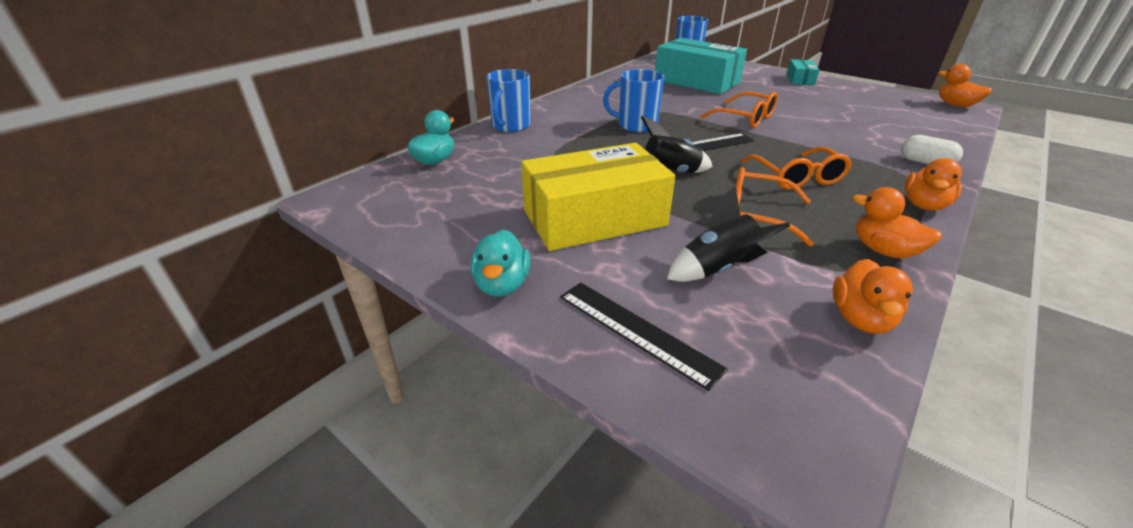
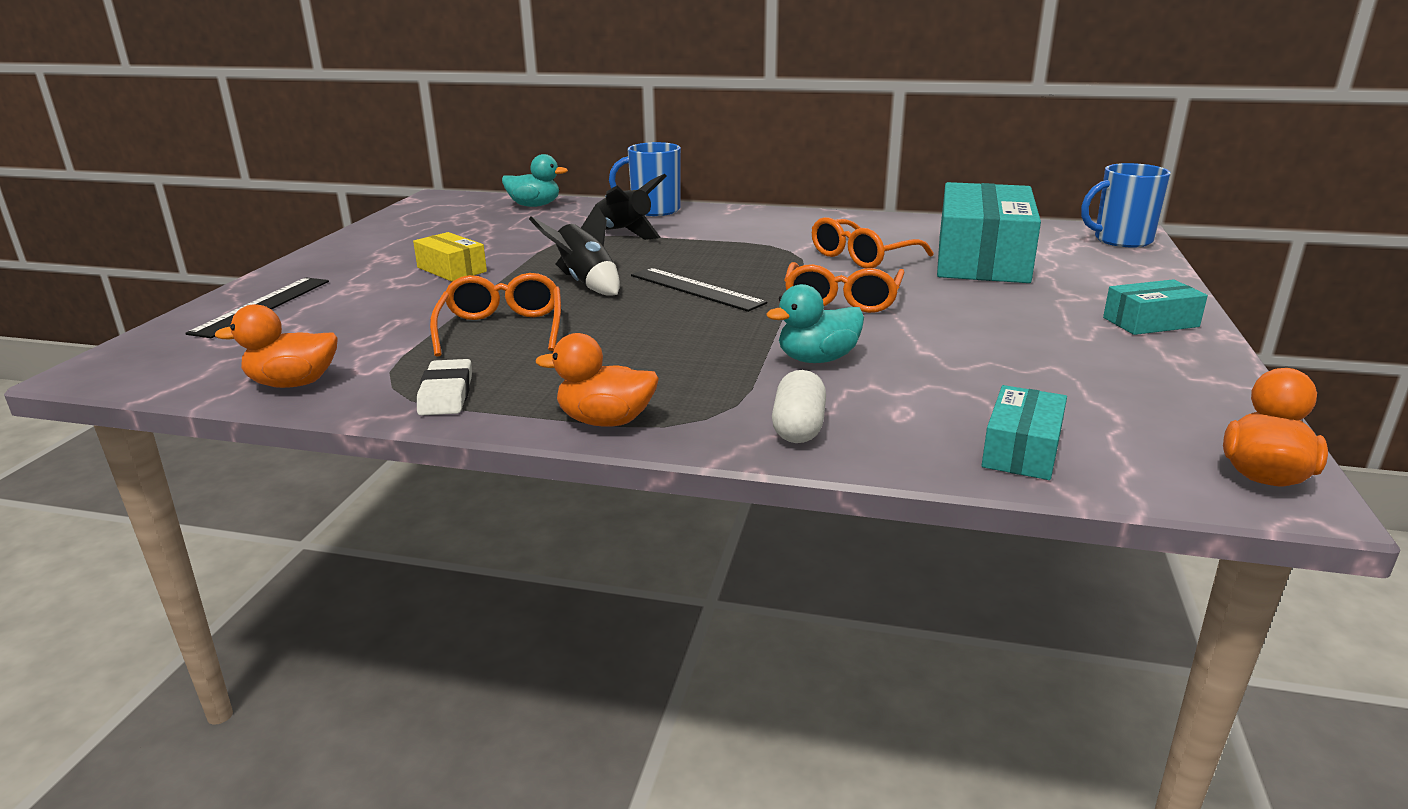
camera: 65 degrees right, 10 degrees down
turquoise duck [470,229,530,297] -> turquoise duck moved to [766,284,864,363]
yellow box [521,143,675,251] -> yellow box [413,232,487,281], size x0.47
blue mug [603,69,665,132] -> none
black rocket [667,185,790,282] -> black rocket moved to [597,174,666,240]
orange glasses [741,147,852,190] -> orange glasses moved to [812,217,934,268]
orange duck [852,187,942,258] -> white eraser [417,359,472,416]
none -> turquoise box [981,385,1067,480]

